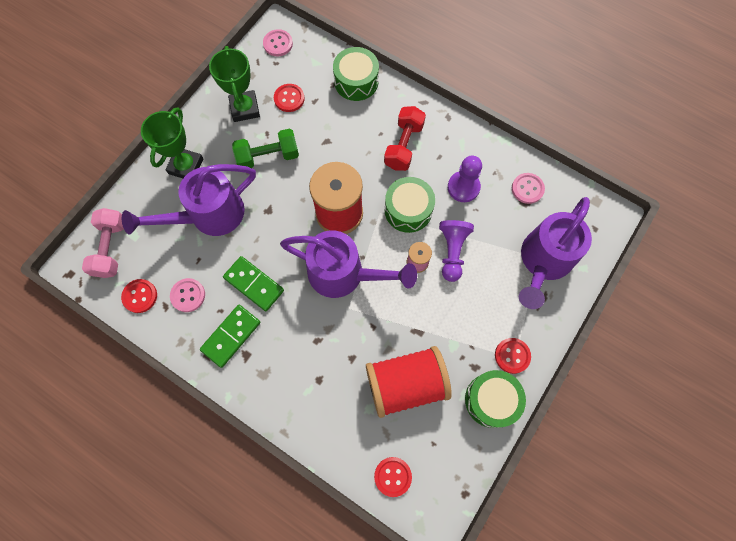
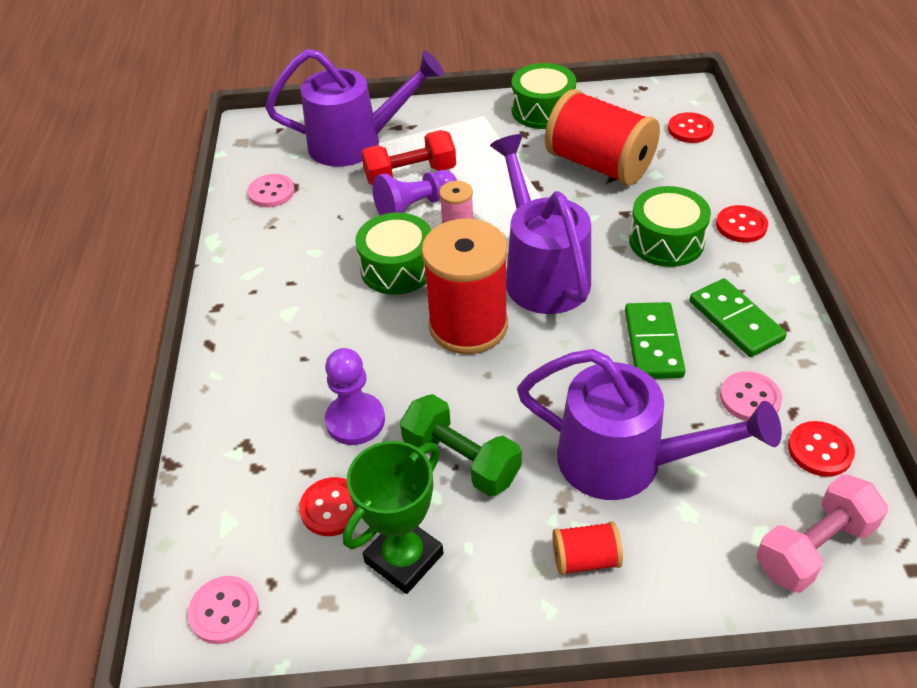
camera: 125 degrees left, 25 degrees down
green trophy [141,107,204,178] -> red spool [552,521,623,575]
green domino [200,305,260,368] -> green domino turned 60 degrees clockwise [689,278,787,357]
green drum [333,47,379,101] -> green drum moved to [629,186,711,267]
red dumbbell [384,106,426,171] -> red dumbbell moved to [361,130,456,185]
purple pawn [448,156,482,202] -> purple pawn moved to [325,348,385,445]
red button [495,338,531,374] -> red button moved to [716,205,768,243]

